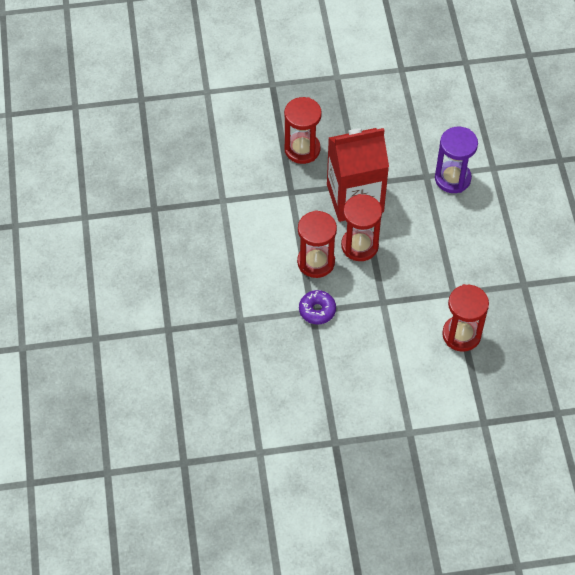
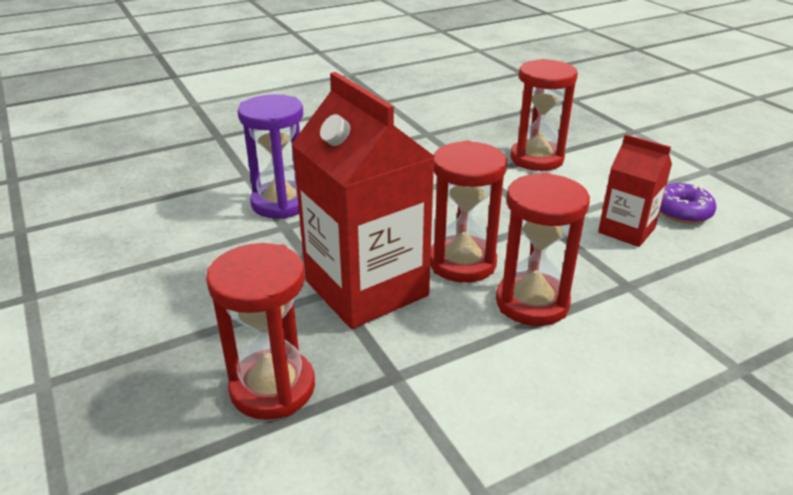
camera: 110 degrees left, 25 degrees down
purple donut [299,290,336,324] -> purple donut moved to [660,183,717,224]
none -> red carton [598,134,672,247]

